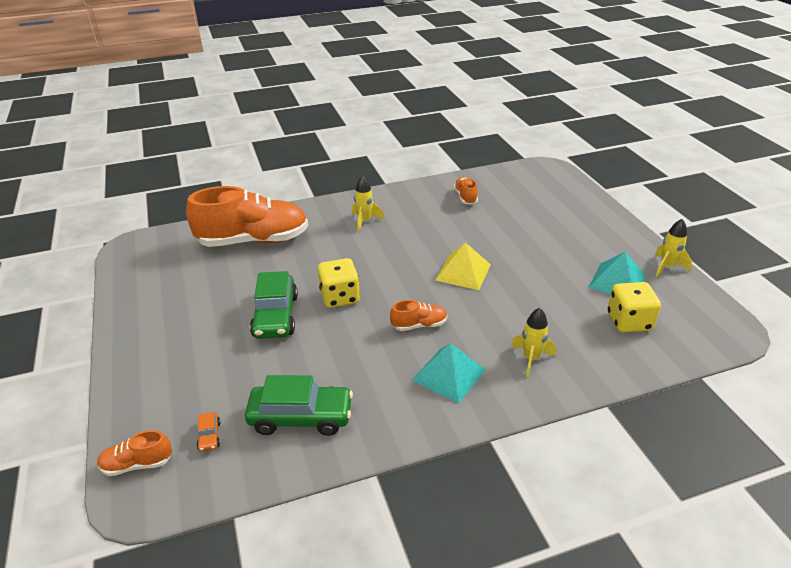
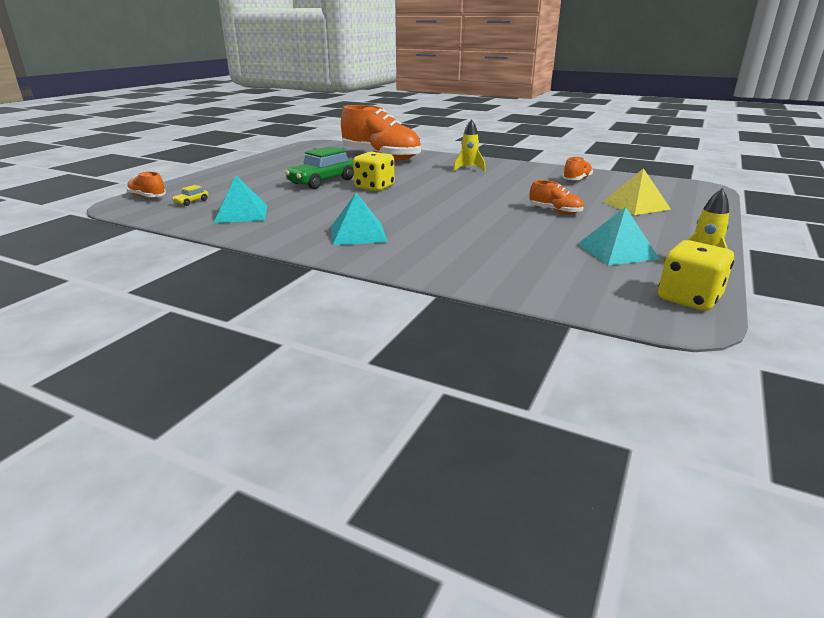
camera: 45 degrees right, 10 degrees down
orange car [197,412,221,452] -> yellow car [172,185,209,206]
green car [245,375,353,436] -> turquoise pyramid [214,176,267,223]
orange shoe [390,300,447,331] -> orange shoe moved to [529,180,584,214]
yellow pyramid [435,243,491,290] -> yellow pyramid moved to [603,168,671,215]
yellow rocket [511,308,556,377] -> none
yellow dice [607,282,661,333] -> yellow dice moved to [658,240,734,311]

